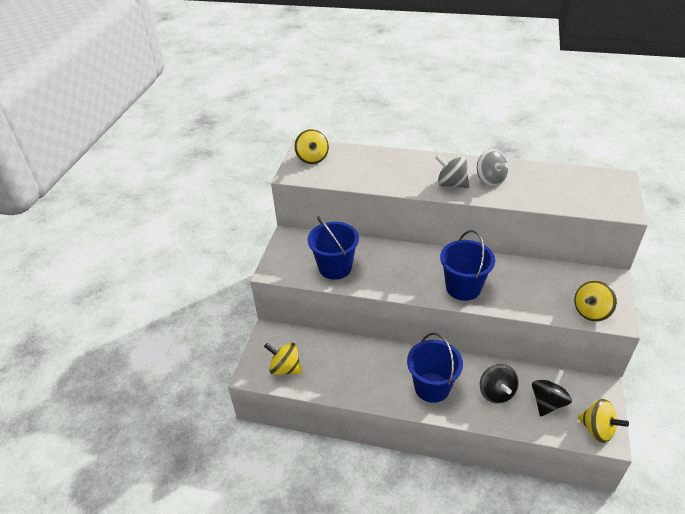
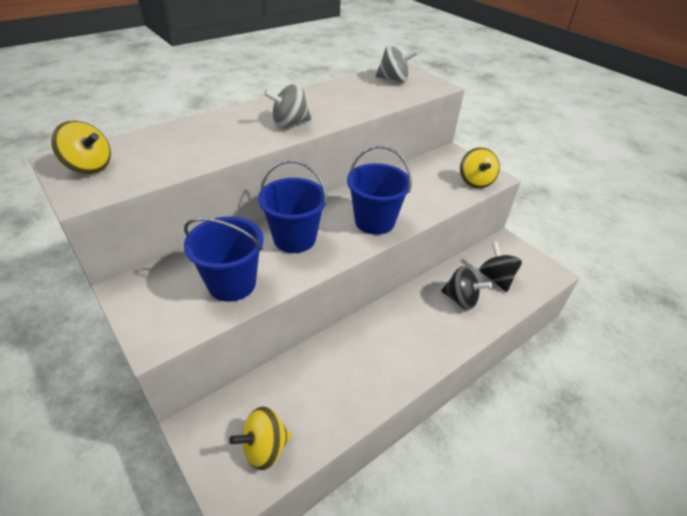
camera: 55 degrees left, 0 degrees up
blue bucket [407,333,463,403] -> blue bucket moved to [258,160,327,253]
grey spinning top [477,149,509,186] -> grey spinning top moved to [376,45,418,82]
yellow spinning top [578,399,629,443] -> none

